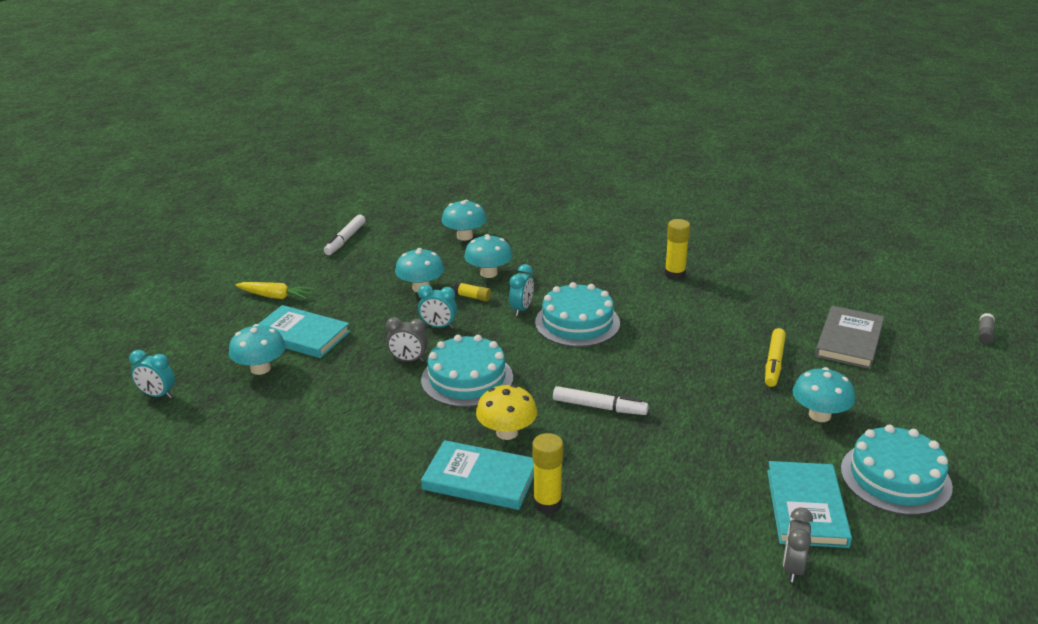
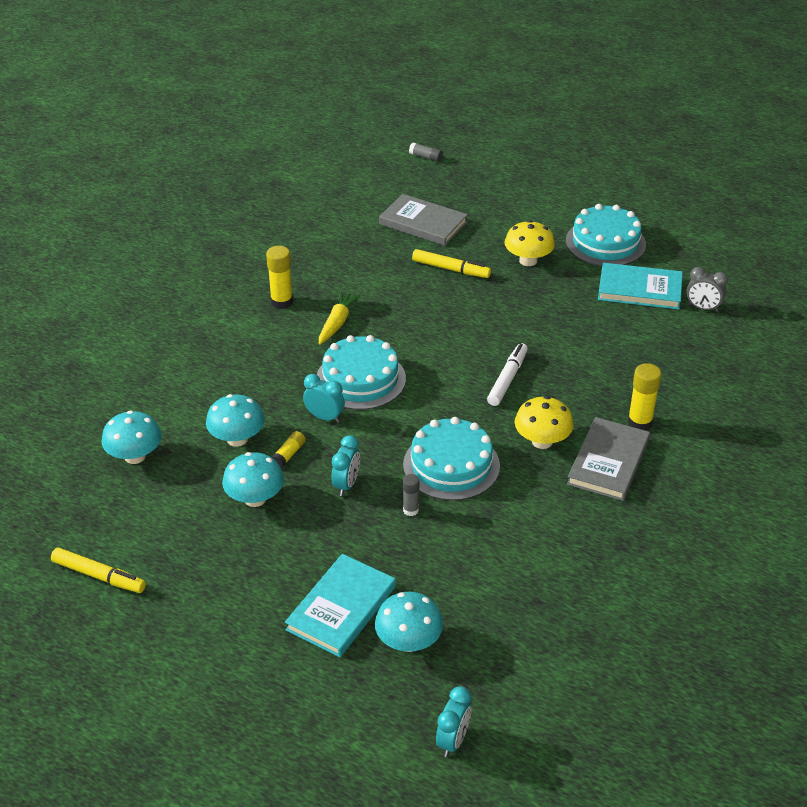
camera: 85 degrees left, 10 degrees up
yellow carrot [235,282,314,299] -> yellow carrot moved to [319,290,360,345]
white marker [324,215,366,255] -> yellow marker [51,547,146,593]
grey clock [386,317,428,362] -> grey glue stick [403,474,420,516]
turquoise book [421,440,534,510] -> grey book [567,417,650,501]
turquoise mushroom [793,367,855,422] -> yellow mushroom [505,220,555,266]

